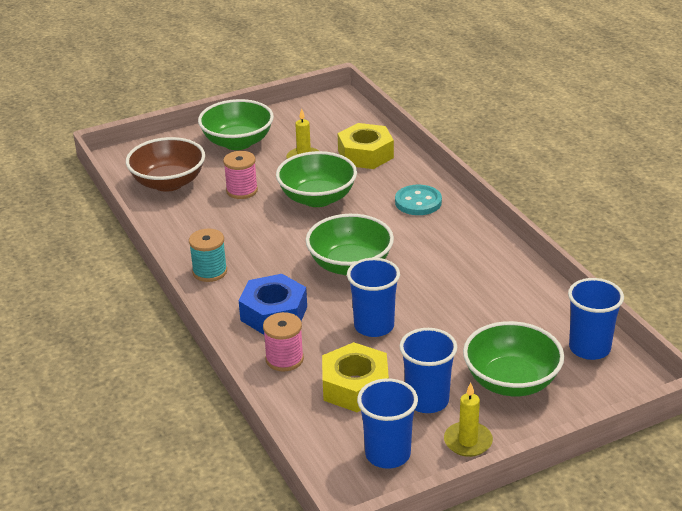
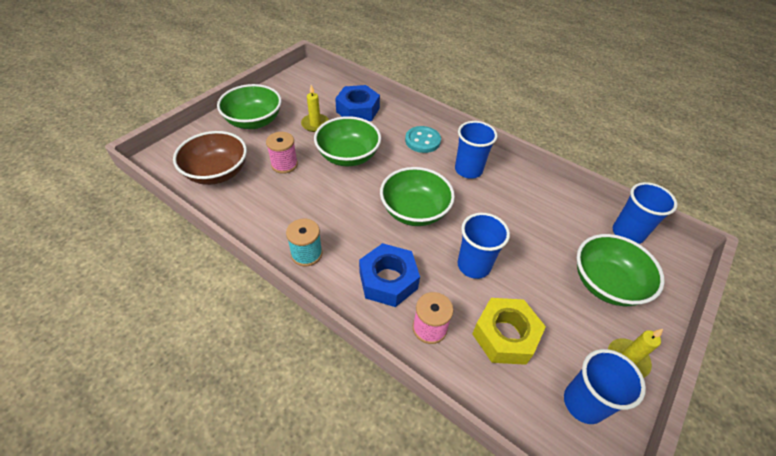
camera: 30 degrees left, 15 degrees up
yellow nut [337,123,394,169] -> blue nut [335,85,380,121]
blue cup [399,328,457,413] -> blue cup moved to [455,121,497,179]

